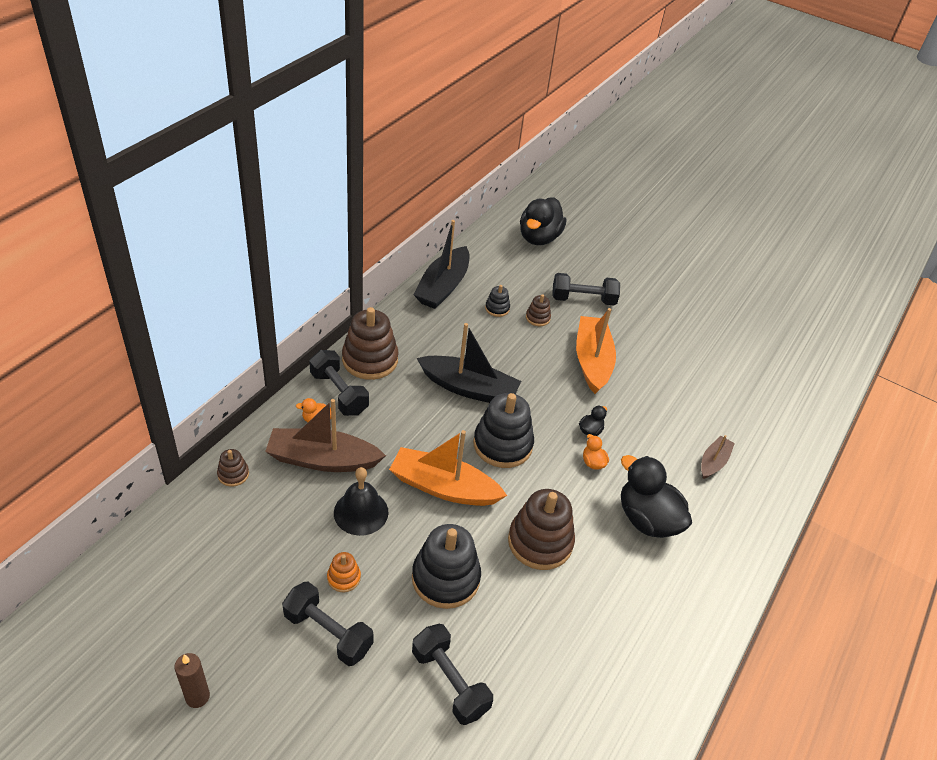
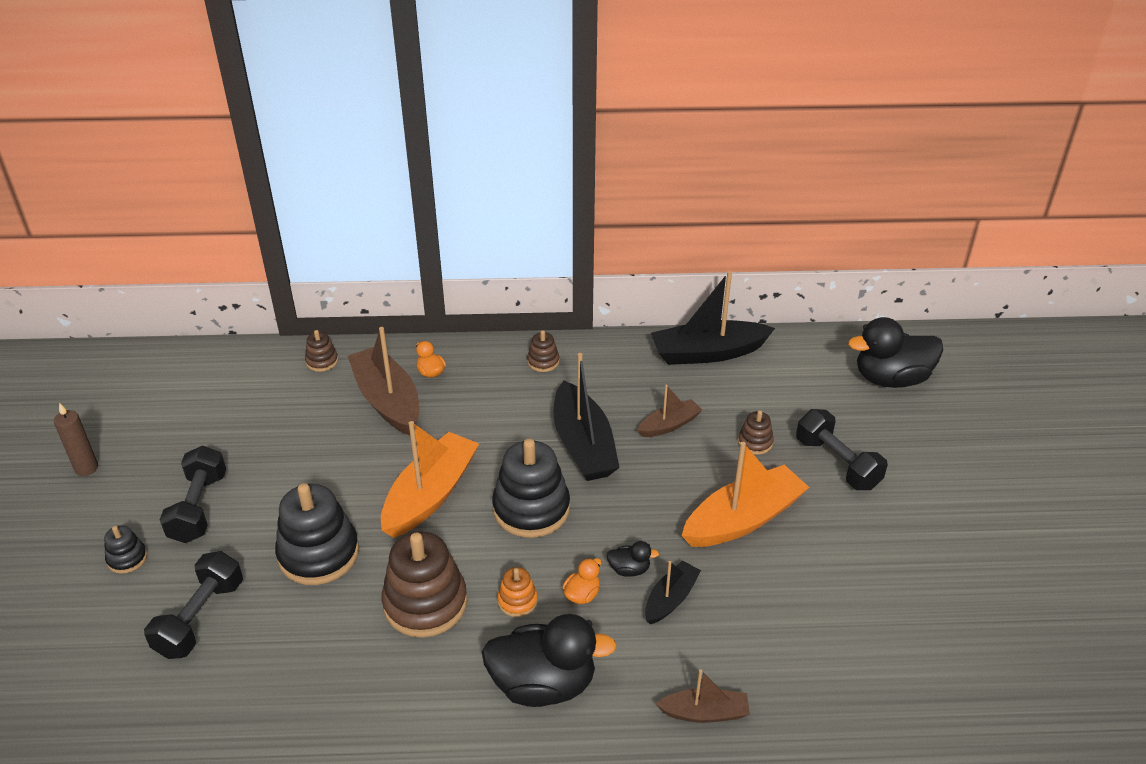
camera: 60 degrees right, 5 degrees down
black dumbbell [309,350,369,416] -> none
orange stacking toy [327,552,361,592] -> orange stacking toy moved to [497,567,538,617]
black bell [334,467,388,536] -> none
brown stacking toy [342,307,399,380] -> brown stacking toy [527,330,559,372], size x0.48
orange boat [389,430,507,506] -> orange boat turned 45 degrees clockwise [381,421,479,538]
black stacking toy [485,285,510,317] -> black stacking toy moved to [104,525,147,574]
black duck [621,455,692,538] -> black duck turned 75 degrees clockwise [482,614,617,707]
none -> brown boat [637,385,702,437]
none -> black boat [645,561,701,625]

